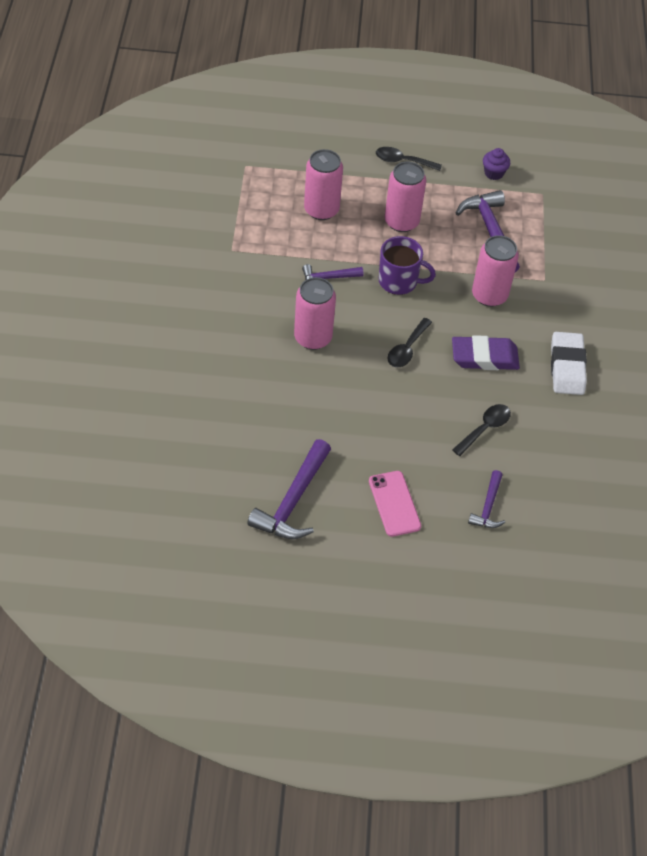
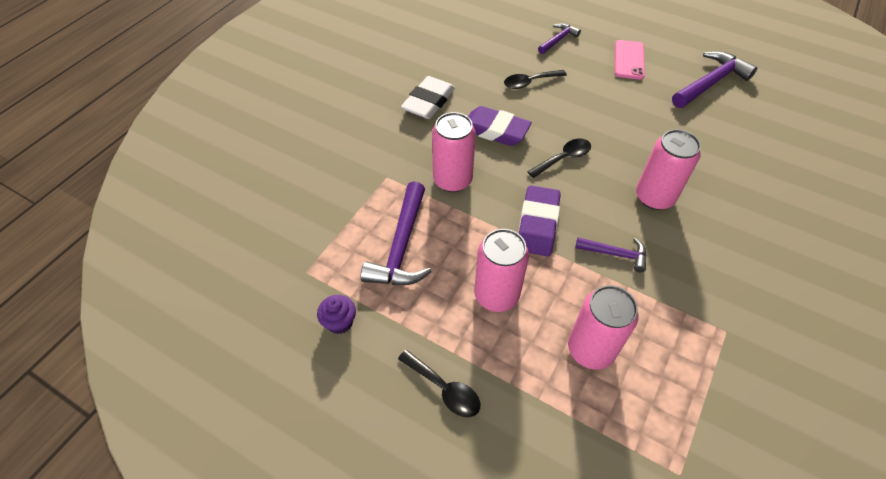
camera: 150 degrees left, 0 degrees up
purple mug [379,236,436,295] -> purple eraser [519,185,561,256]

